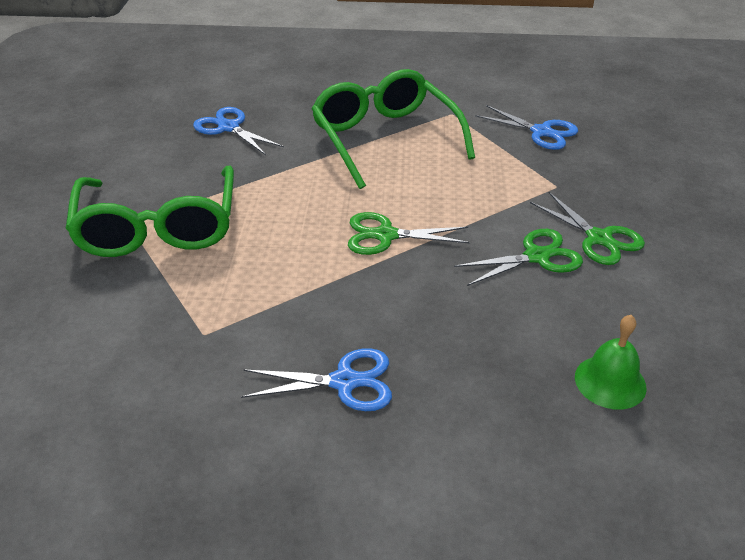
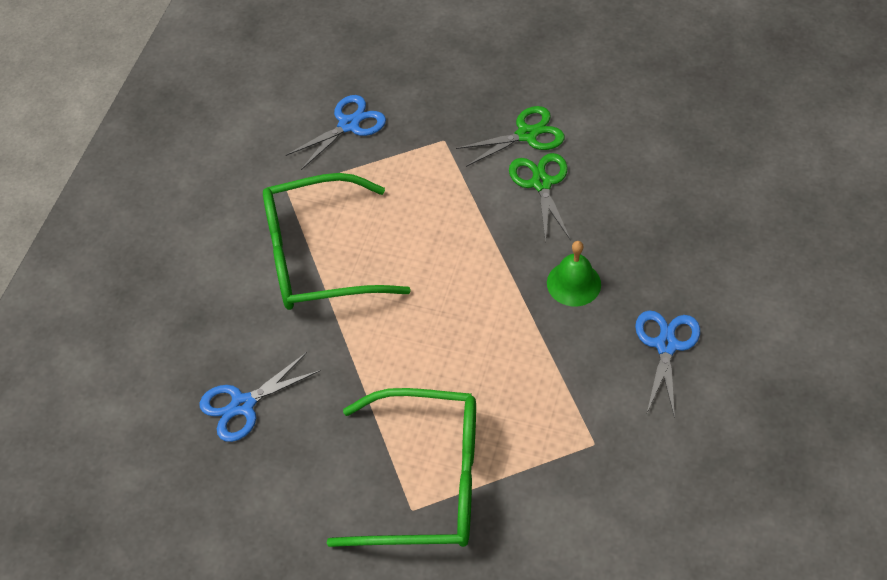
camera: 75 degrees left, 15 degrees up
green scissors [348,212,470,255] -> none
green bell [575,315,646,410] -> green bell moved to [547,241,601,306]

